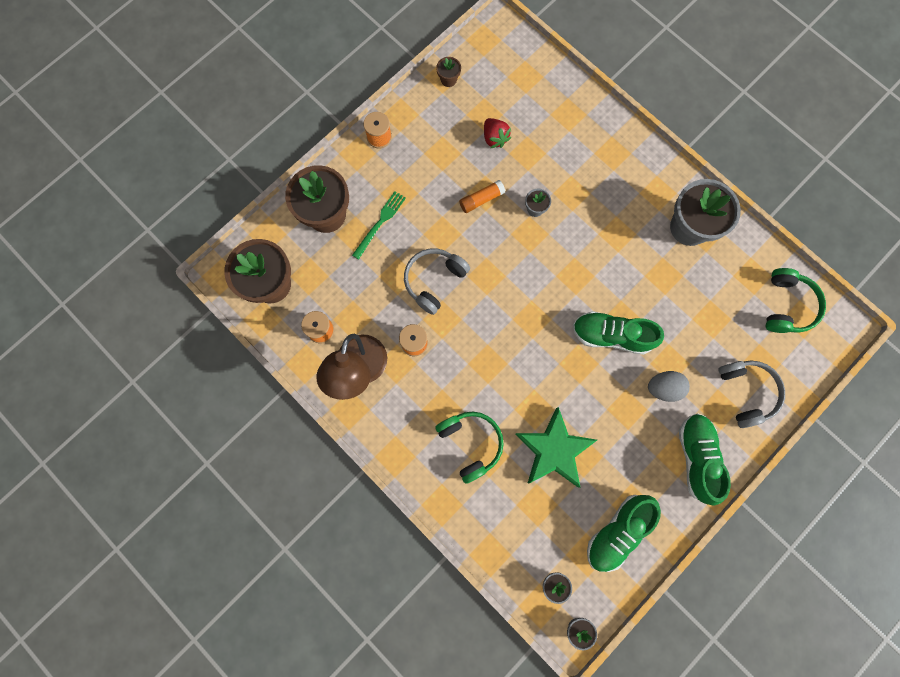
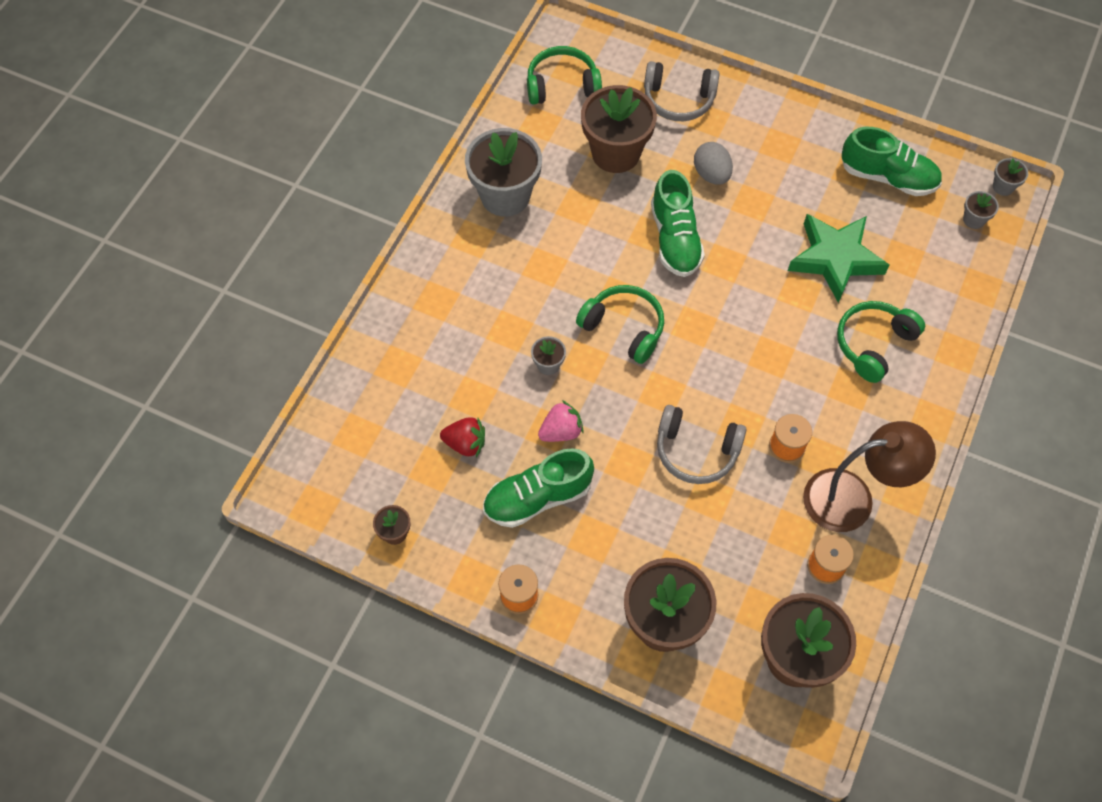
camera: 110 degrees left, 15 degrees down
green fork [352,191,406,260] -> none
orange glue stick [459,180,505,213] -> pink strawberry [538,400,584,442]
red strawberry [484,118,511,148] -> red strawberry turned 60 degrees clockwise [440,417,485,457]
green shoe [679,413,731,506] -> green shoe moved to [483,448,594,528]
grey headphones [718,361,785,428] -> grey headphones turned 135 degrees counterclockwise [644,61,720,121]
none -> green headphones [576,285,664,364]
none -> brown flower pot [581,85,657,173]

